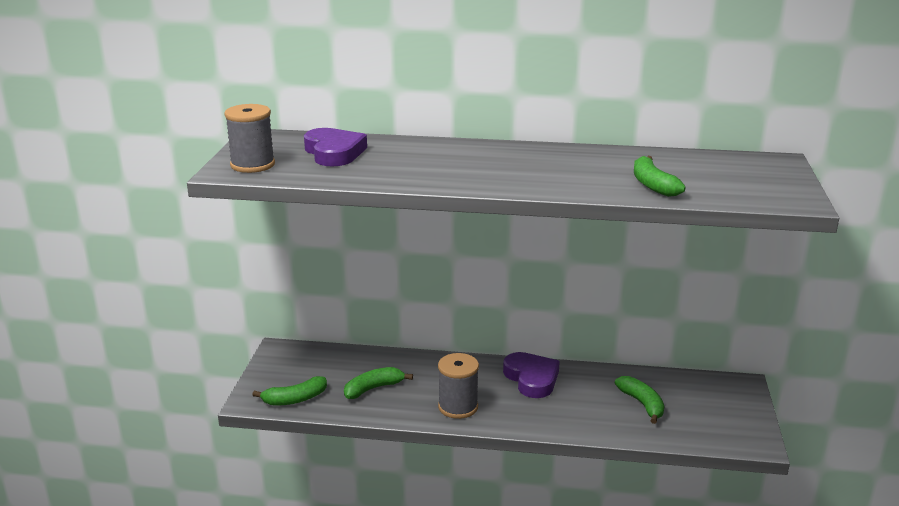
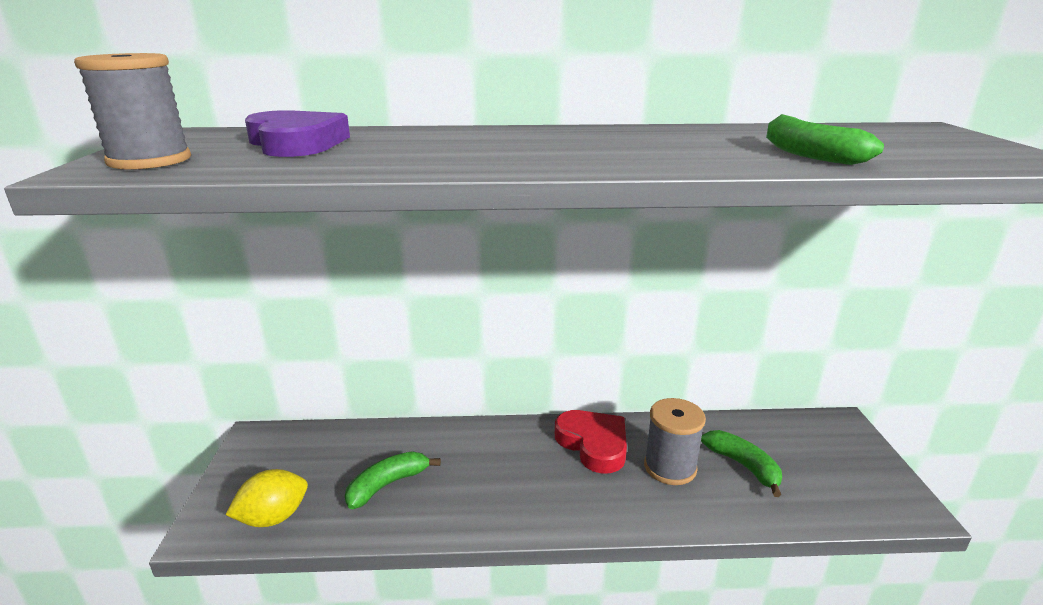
camera: 10 degrees left, 0 degrees up
green banana [252,376,327,405] -> yellow lemon [225,469,308,527]
grey spool [438,353,479,419] -> grey spool moved to [644,398,706,485]
purple heart [503,352,560,398] -> red heart [555,410,627,474]

